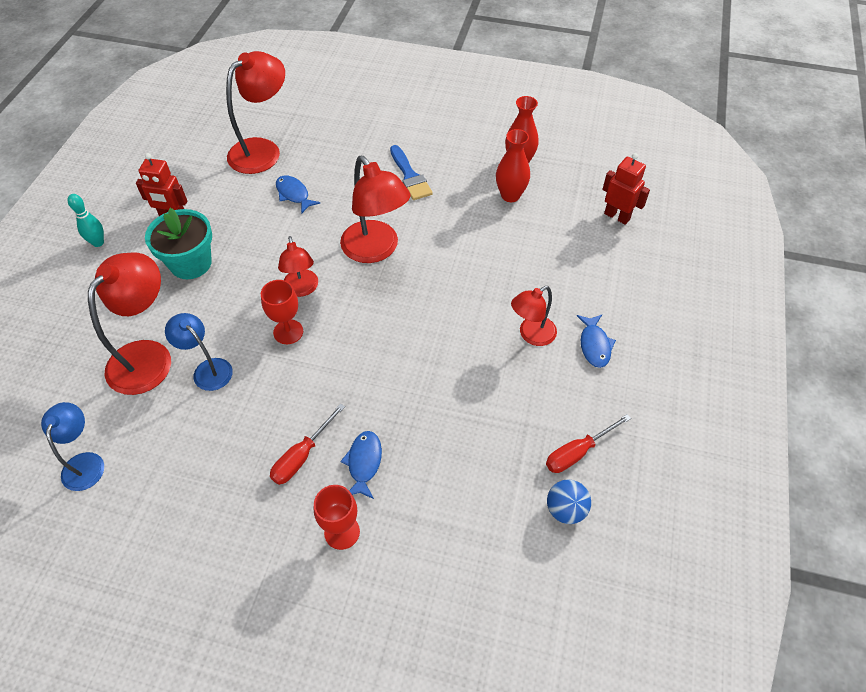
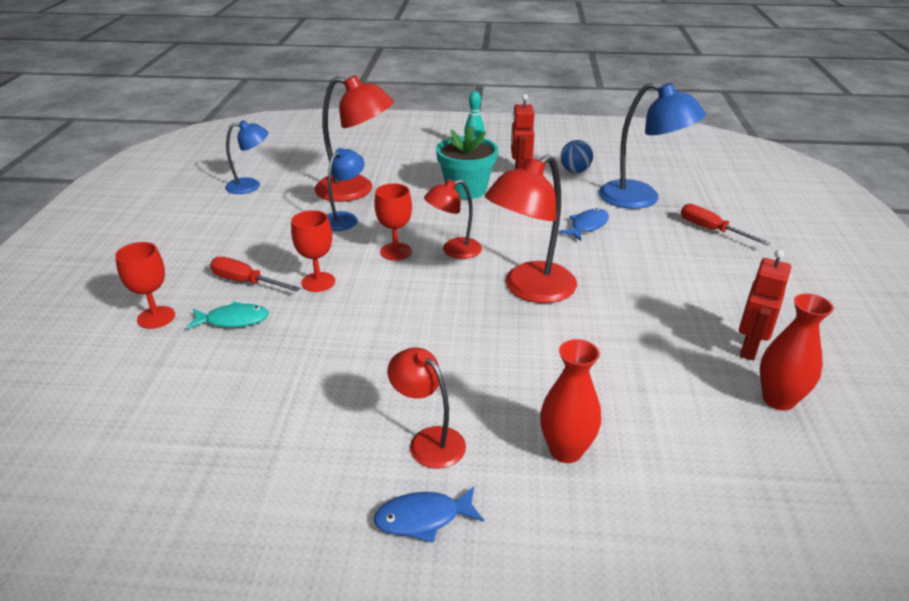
camera: 80 degrees right, 20 degrees down
red lamp [226,51,285,174] -> blue lamp [599,82,706,209]
blue fish [341,431,382,499] -> turquoise fish [186,301,269,329]
blue brush [390,145,433,200] -> none
red vase [496,129,530,202] -> red vase moved to [540,339,601,463]
red screwdriver [546,414,631,473] -> red screwdriver moved to [681,204,771,245]
blue ball [547,479,591,524] -> blue ball moved to [560,140,593,173]
red robot [602,153,650,225] -> red robot moved to [739,249,791,361]
none -> red goblet [291,210,335,292]

